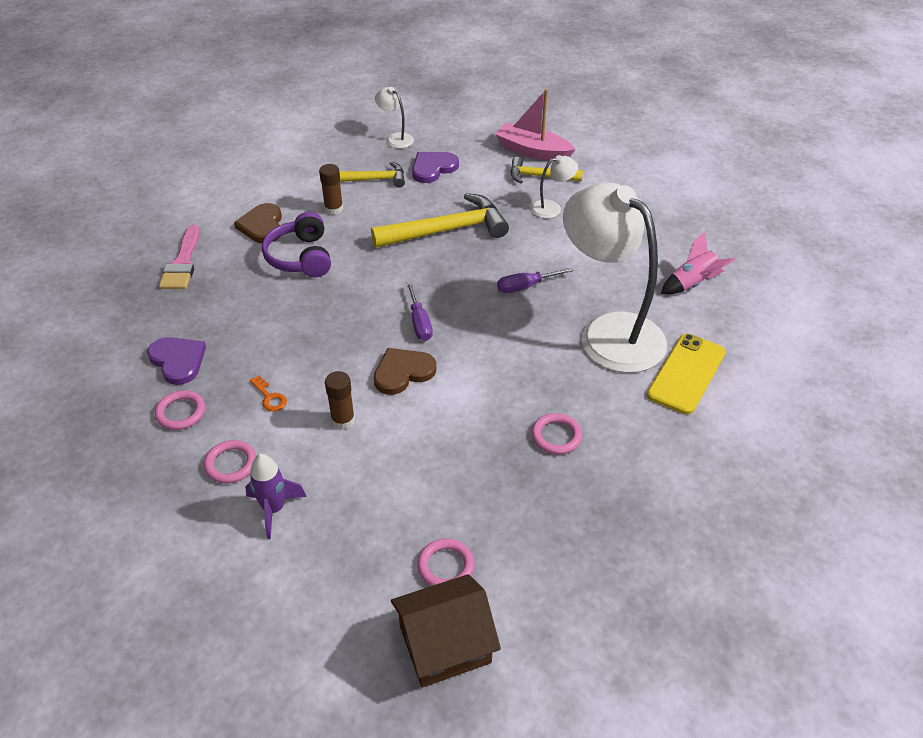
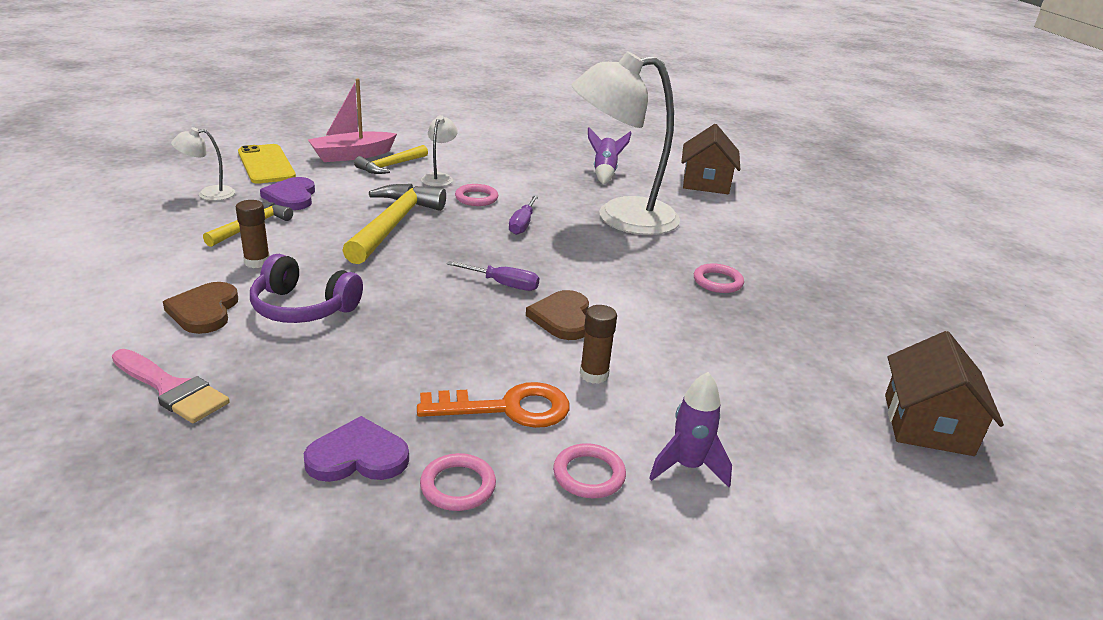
camera: 60 degrees left, 15 degrees down
brown heart [234,203,282,243] -> brown heart turned 60 degrees clockwise [163,282,238,334]
orange key [250,376,287,412] -> orange key [417,382,570,428], size x2.09
pink ring [417,539,475,586] -> pink ring moved to [455,184,498,206]
yellow phone [647,334,726,415] -> yellow phone moved to [238,144,296,184]
pink rocket [661,231,735,294] -> purple rocket [588,127,632,184]
none -> brown house [681,124,740,194]

